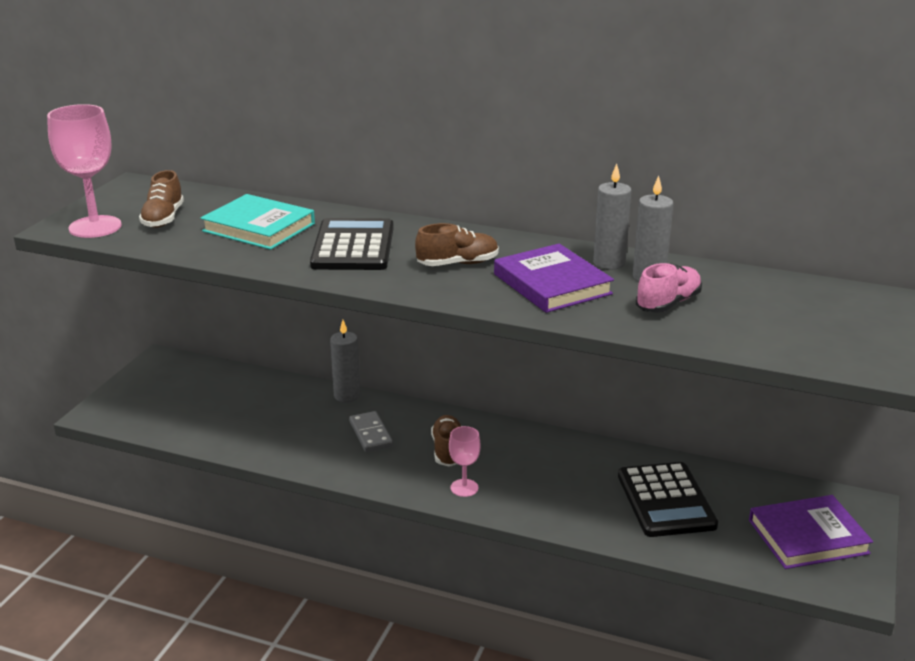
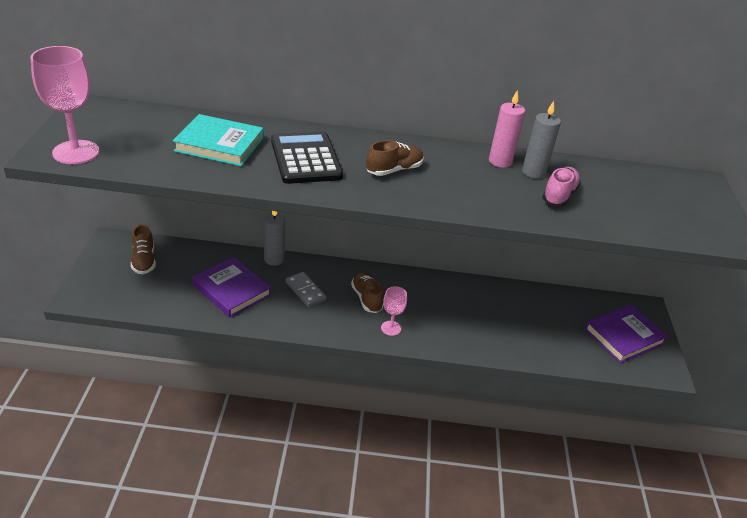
camera: 20 degrees left, 10 degrees up
brown shoe [139,170,184,228] -> brown shoe moved to [131,225,156,274]
purple book [494,244,614,313] -> purple book moved to [192,257,271,318]
grey candle [593,164,631,270] -> pink candle [489,90,525,168]
black calculator [618,462,718,537] -> none

